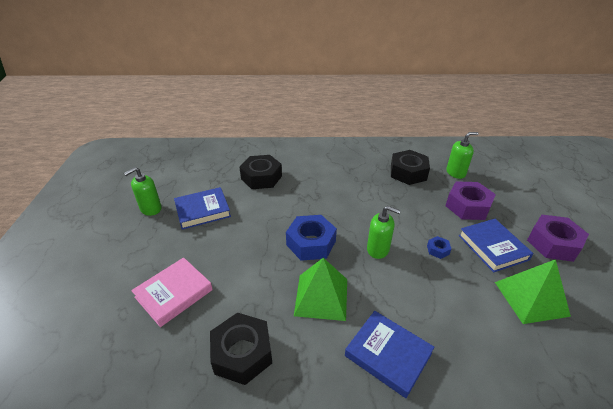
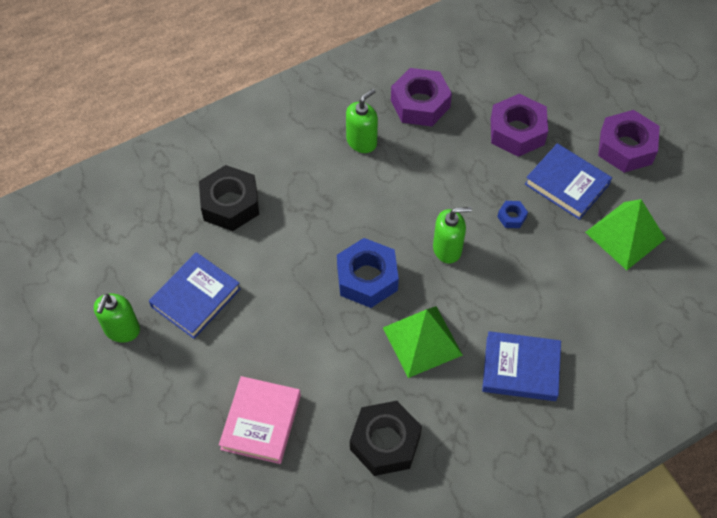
camera: 30 degrees left, 20 degrees up
black nut [391,150,430,185] -> purple nut [391,68,452,126]
green soap dispenser [446,132,478,179] -> green soap dispenser moved to [346,89,378,153]

